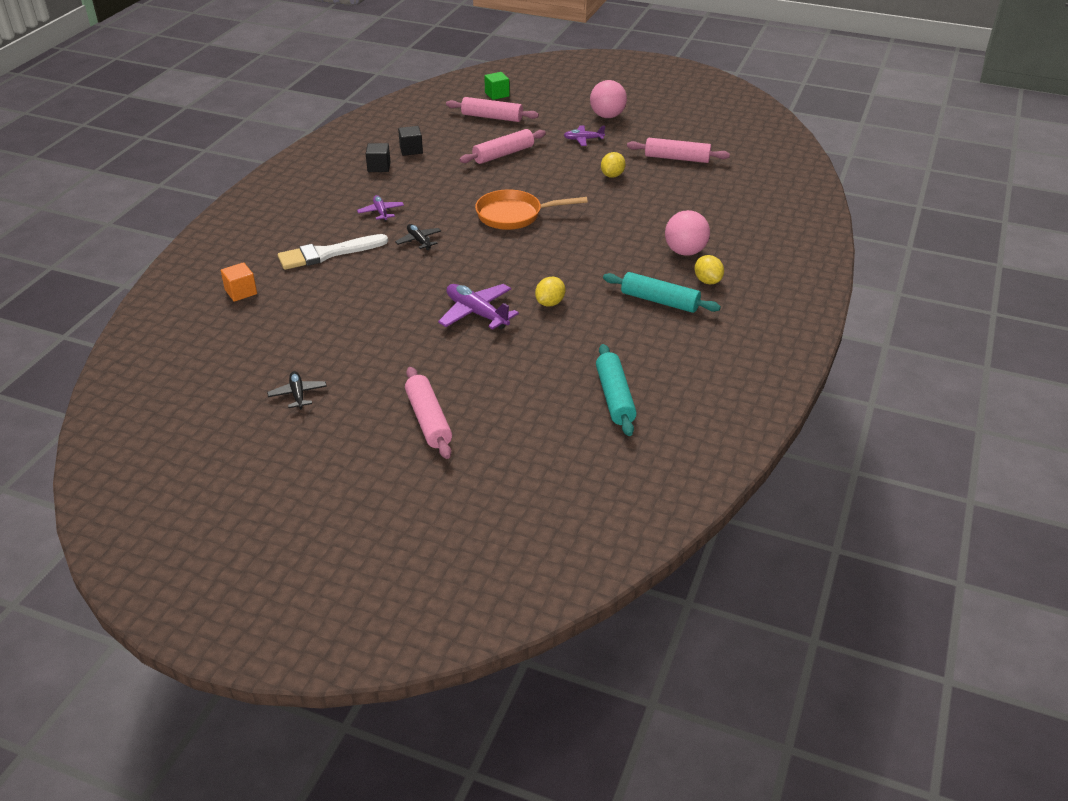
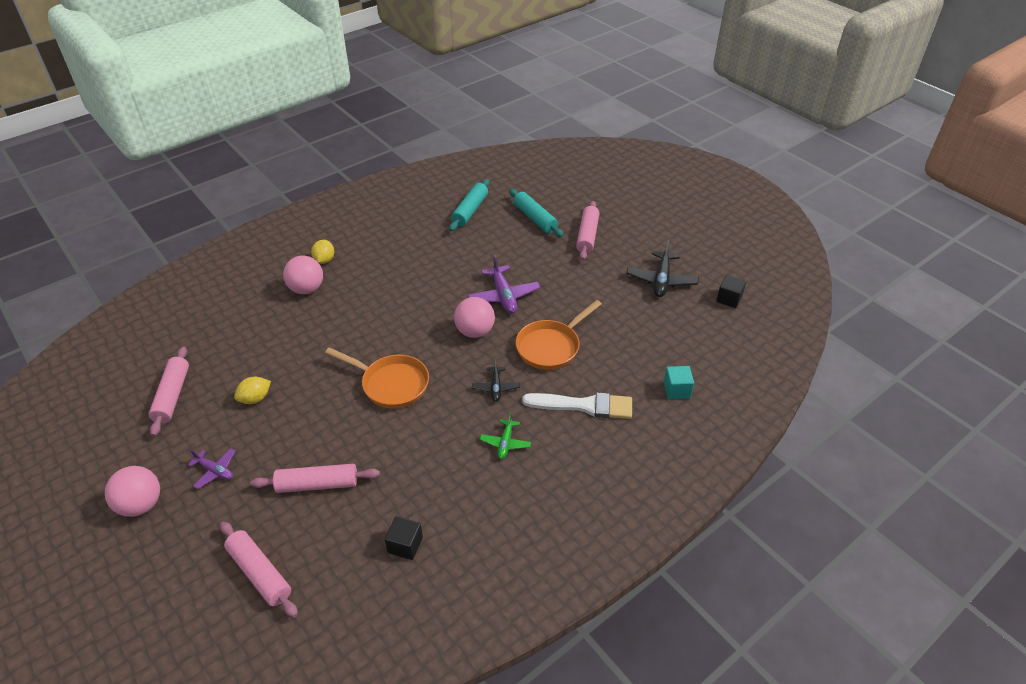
camera: 150 degrees left, 5 degrees up
orange cube [221,262,257,302] -> turquoise cube [664,366,694,399]
black plane [267,371,327,410] -> black plane [626,240,699,297], size x1.69
purple plane [357,195,404,222] -> green plane [480,413,531,459]
black cube [366,143,391,172] -> black cube moved to [716,275,746,308]
green cube [484,72,510,100] -> none
yellow lemon [535,277,565,307] -> none
turquoise rolling pin [603,272,721,313] -> turquoise rolling pin moved to [509,189,564,237]
pink rolling pin [627,138,730,163] -> pink rolling pin turned 45 degrees clockwise [148,346,189,437]
none -> pink ball [454,297,495,338]
none -> orange pan [516,300,602,370]

